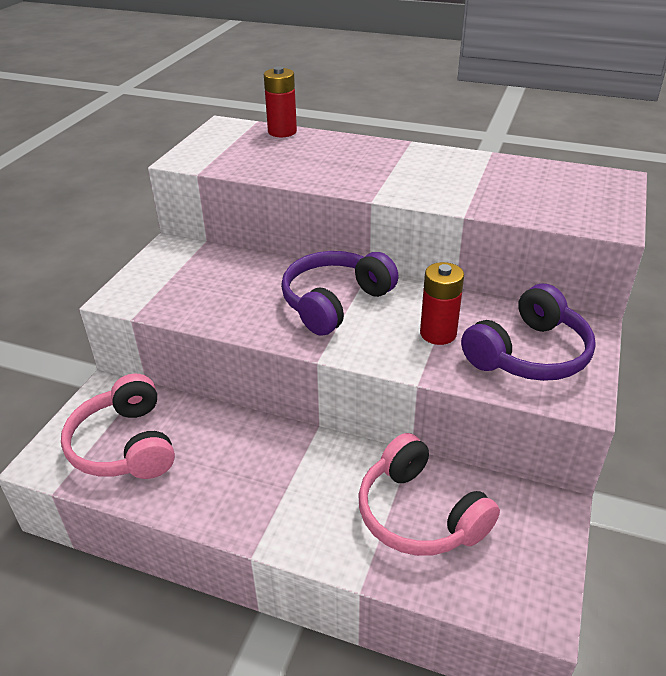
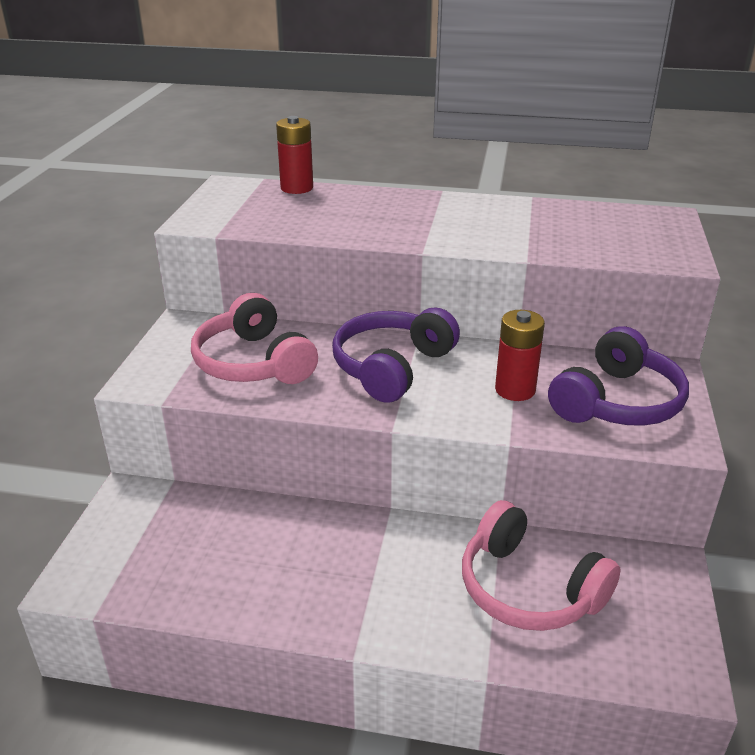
camera: 10 degrees left, 5 degrees down
pink headphones [61,374,175,479] -> pink headphones moved to [191,293,318,384]

